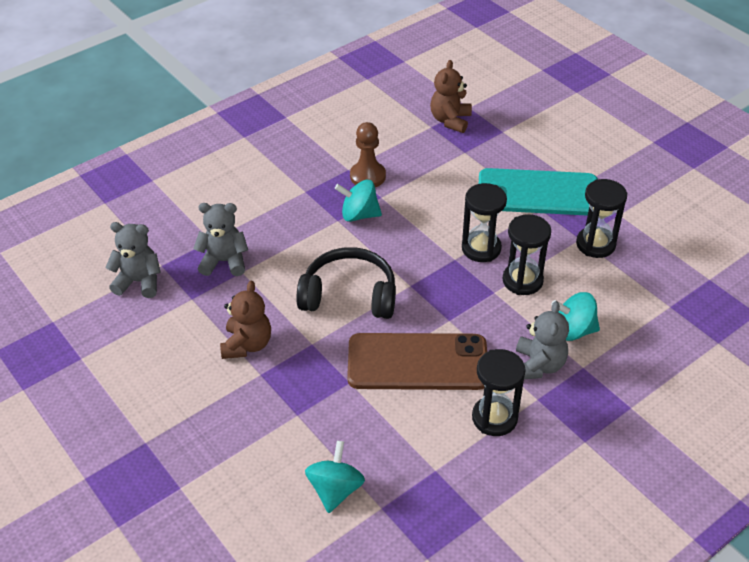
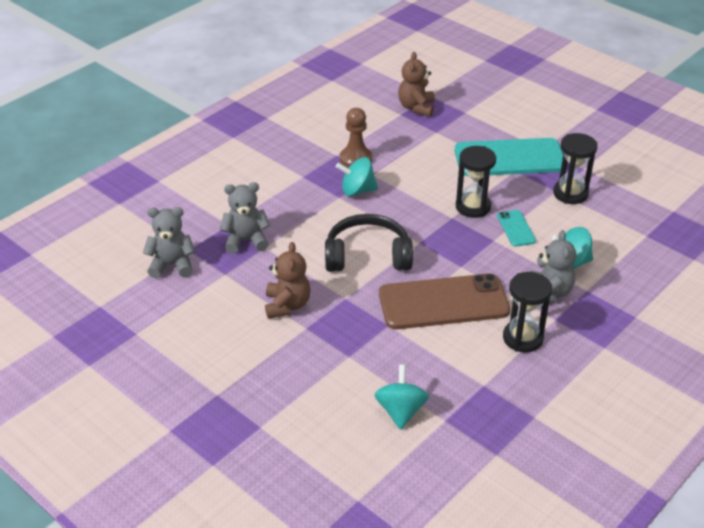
camera: 10 degrees left, 5 degrees down
black hourglass [502,214,551,295] -> turquoise phone [497,210,536,247]

